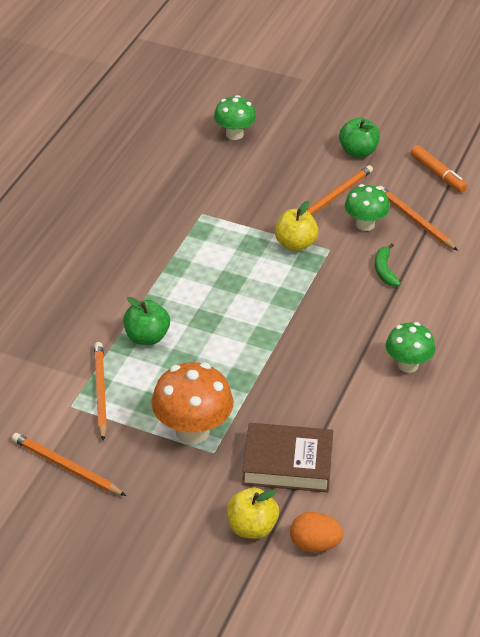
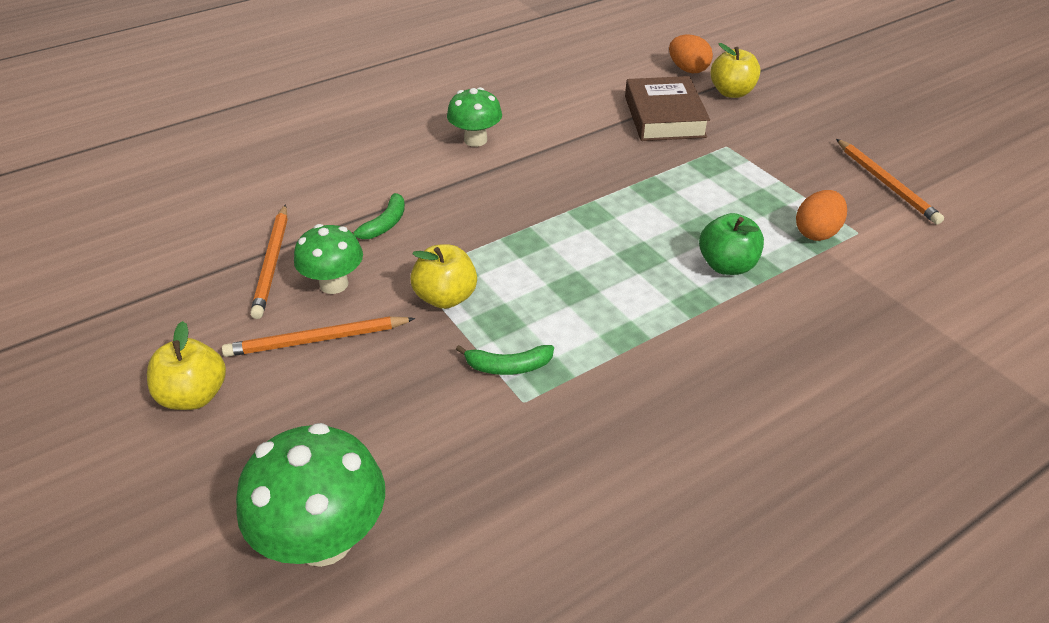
camera: 145 degrees left, 0 degrees up
orange pencil [94,342,107,441] -> orange egg [796,190,847,241]
orange mushroom [152,362,233,444] -> none
green mushroom [214,95,256,140] -> green mushroom [236,423,385,567], size x1.56
brown book [242,423,333,492] -> brown book turned 45 degrees clockwise [625,76,710,141]
green apple [339,117,380,157] -> yellow apple [147,321,226,410]
orange marker [410,145,467,192] -> none
none -> green banana [456,345,554,375]

